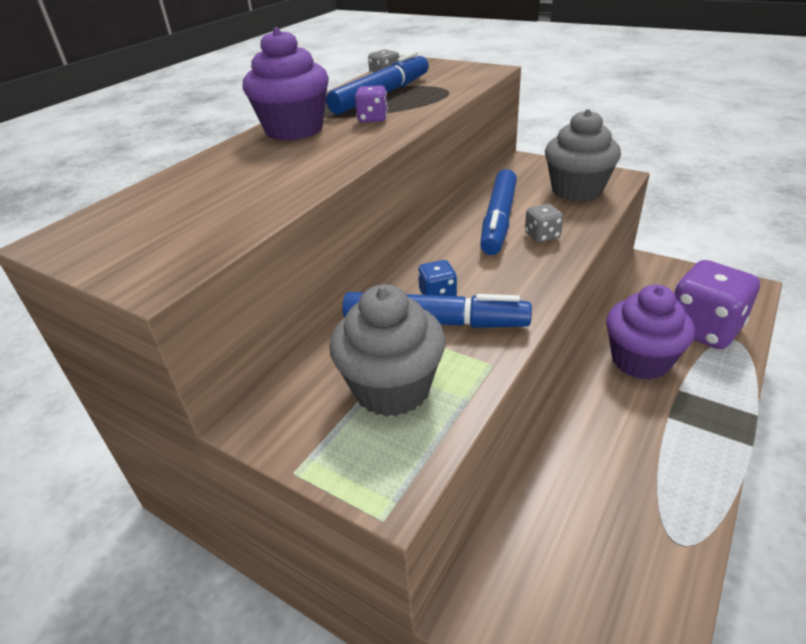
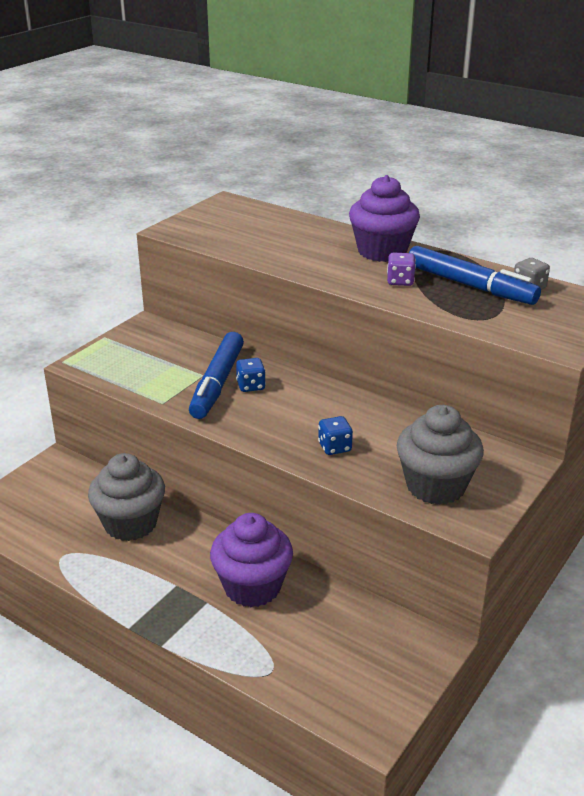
camera: 90 degrees right, 5 degrees down
grey cupcake [330,284,446,417] -> grey cupcake moved to [88,453,165,541]
blue marker [480,169,517,255] -> none
grey dice [525,204,563,243] -> blue dice [318,416,353,455]
purple dice [674,260,760,349] -> none

